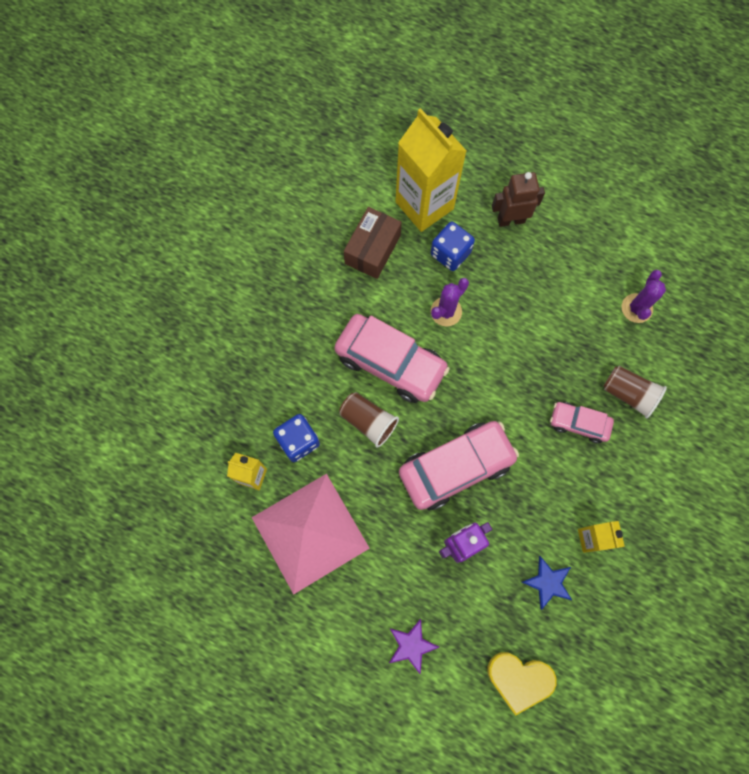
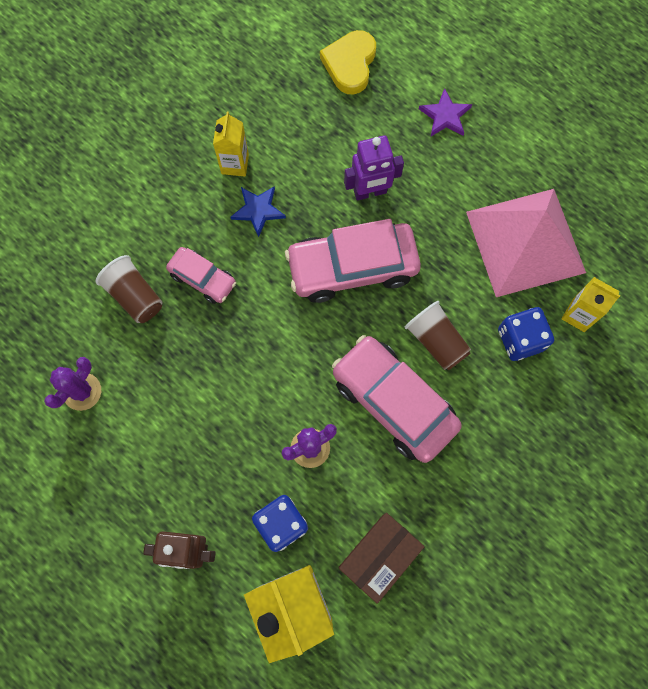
camera: 165 degrees left, 0 degrees up
yellow heart [488,652,557,716] -> yellow heart turned 105 degrees counterclockwise [320,30,376,94]
blue star [522,556,572,610] -> blue star moved to [230,186,286,237]

